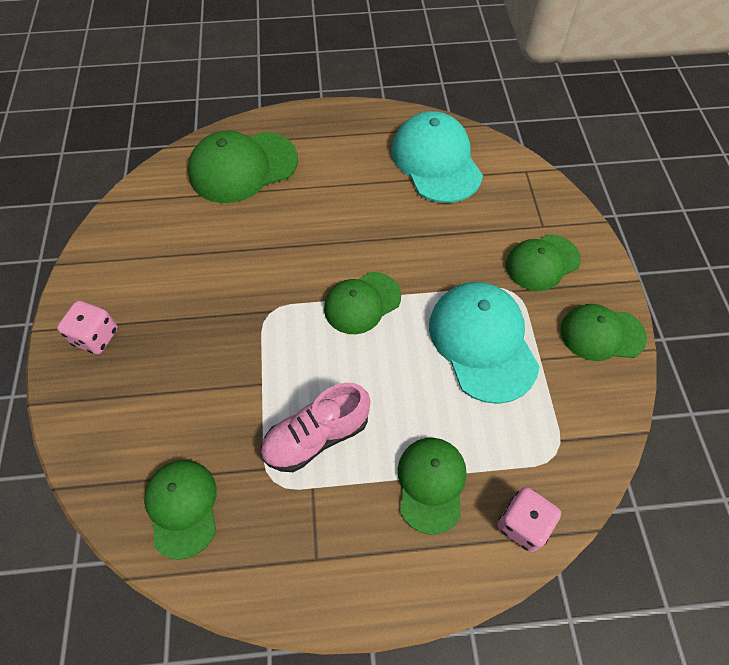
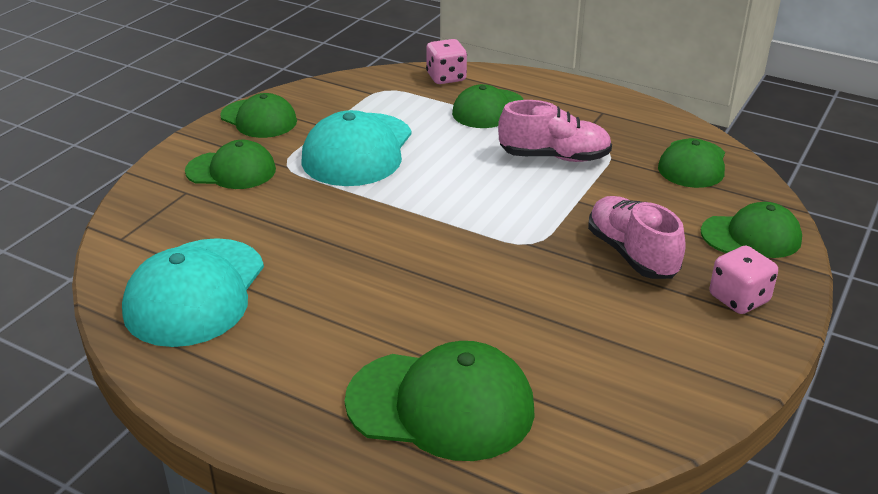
camera: 145 degrees left, 25 degrees down
green cap [324,272,401,334] -> green cap moved to [701,202,802,258]
none -> pink shoe [588,196,686,279]

